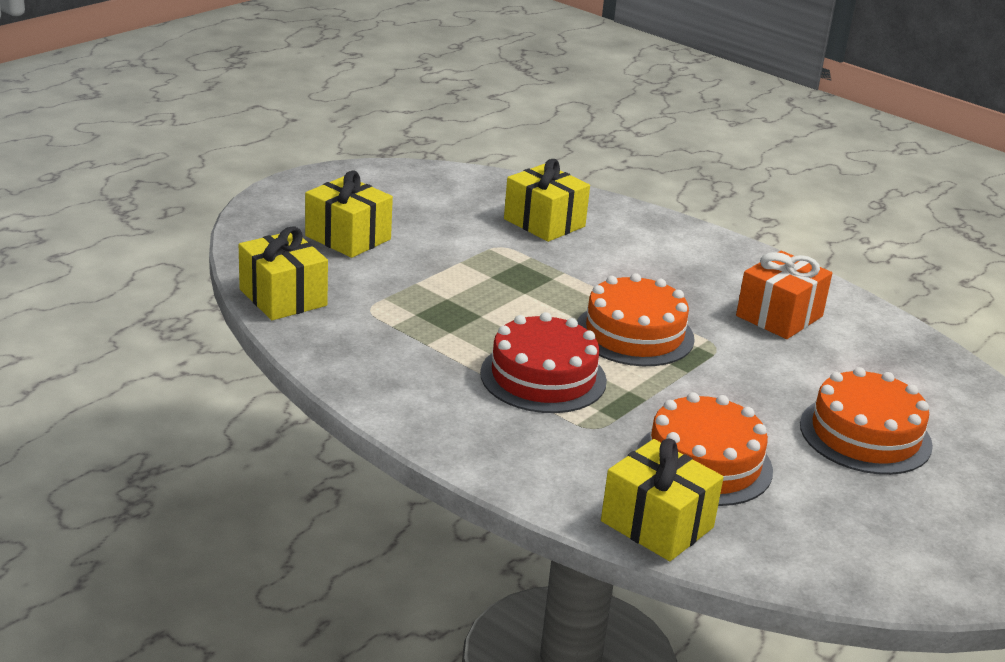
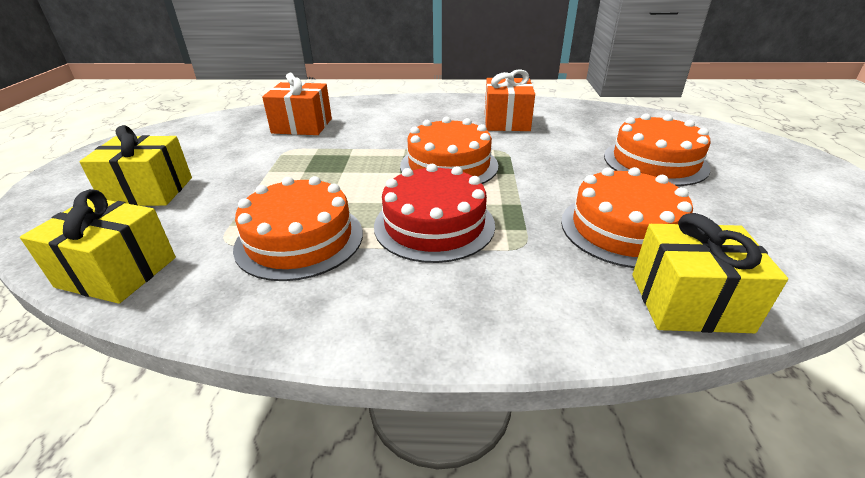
camera: 35 degrees left, 5 degrees up
yellow gift [504,159,590,242] -> orange gift [262,73,332,135]
none -> orange cake [233,176,363,281]

